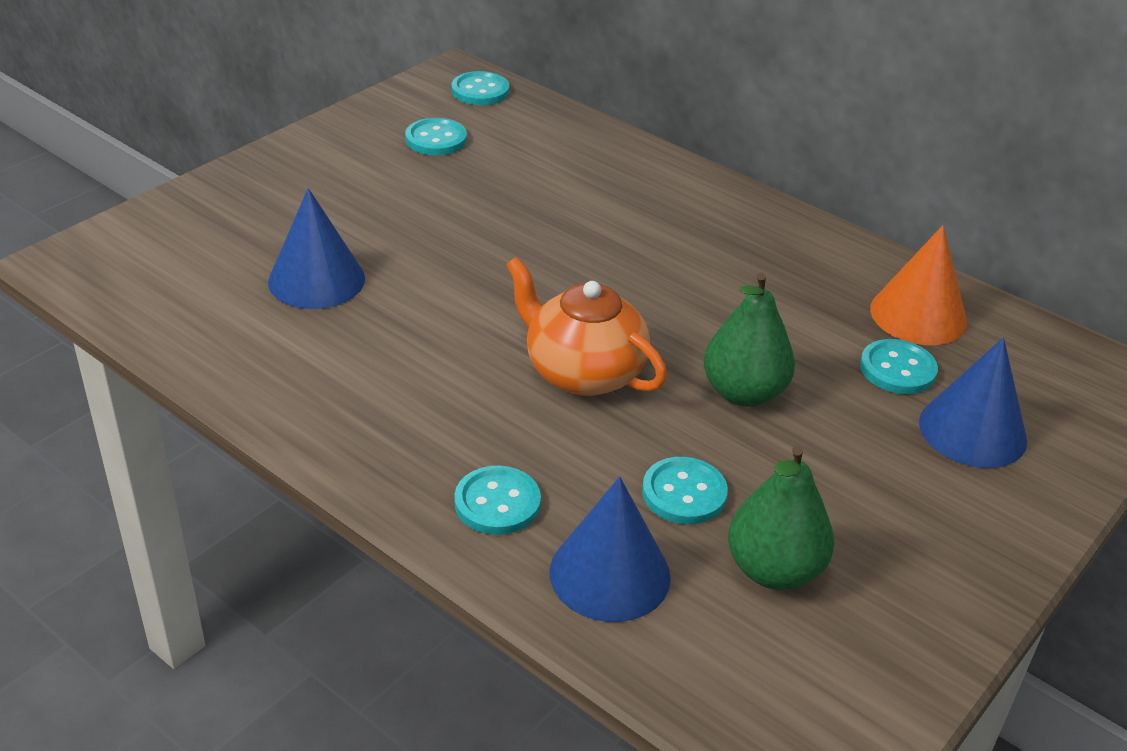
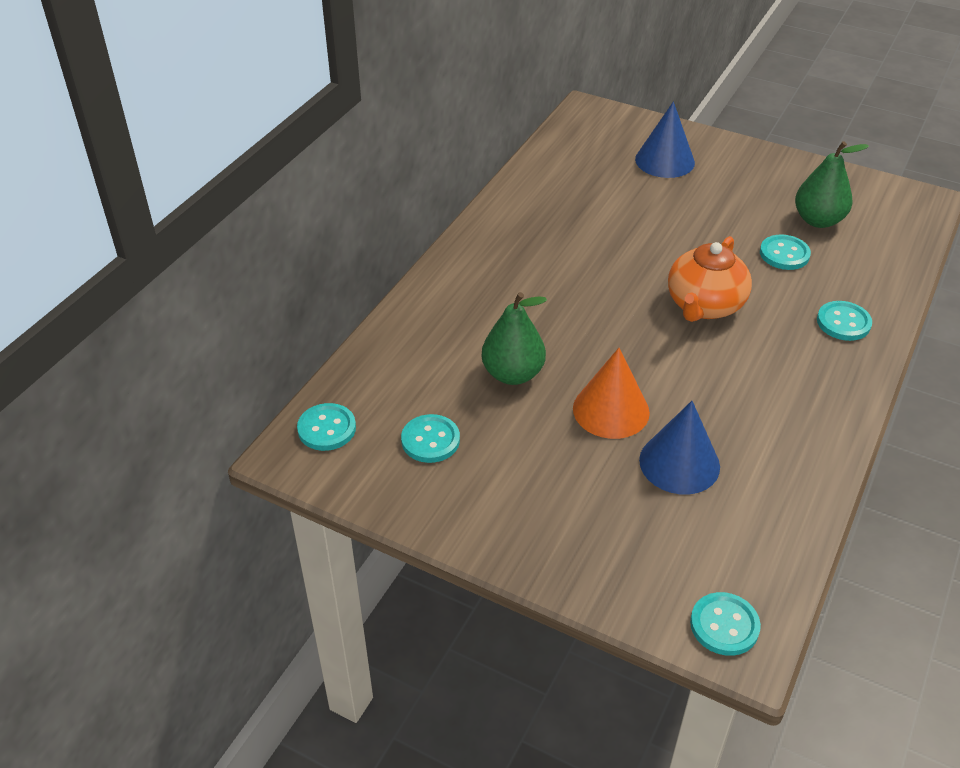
camera: 100 degrees left, 5 degrees up
blue cone [549,476,671,622] -> none
green pear [704,272,795,407] -> green pear moved to [482,292,547,385]
turquoise button [860,339,938,394] -> turquoise button moved to [690,592,761,656]
orange cone [870,225,967,345] -> orange cone moved to [573,348,650,439]

